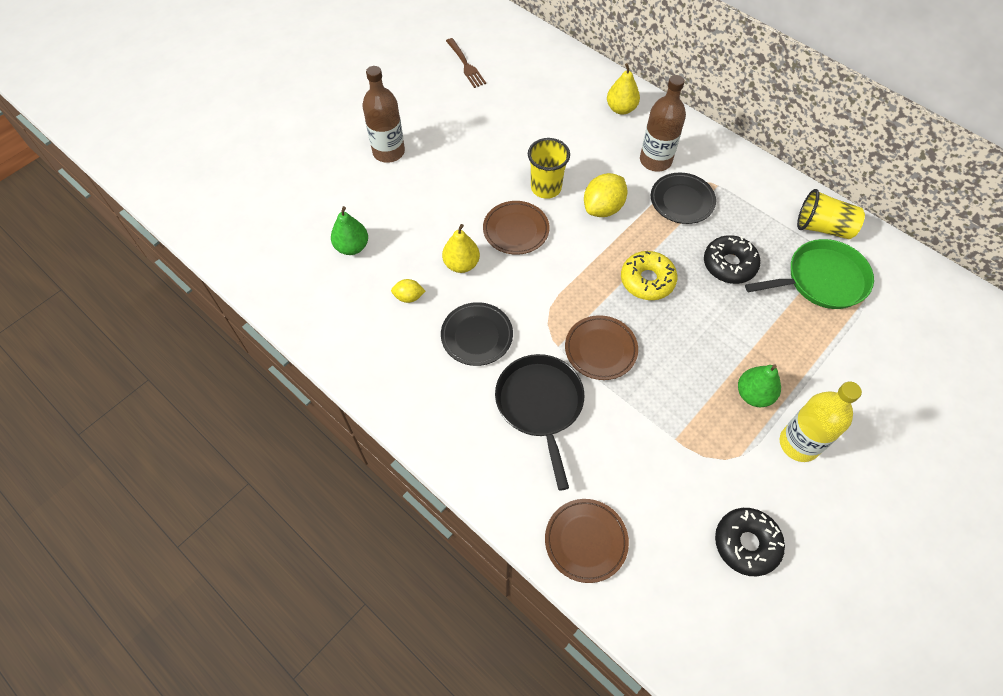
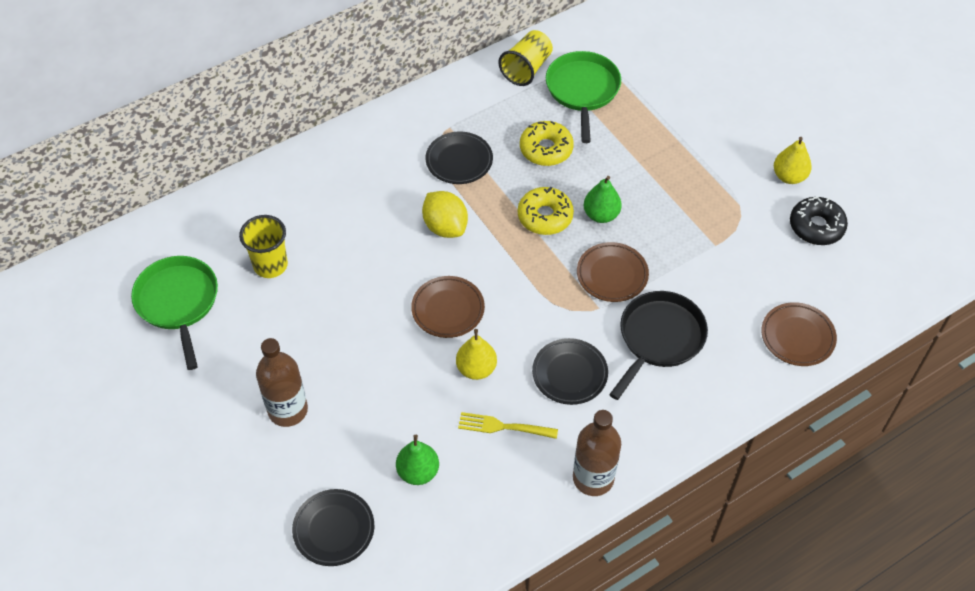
camera: 75 degrees left, 5 degrees down
yellow lemon [391,279,425,303] -> yellow fork [458,412,558,439]
brown fork [446,38,486,88] -> green pan [131,256,218,370]
black pan [495,354,584,491] -> black pan turned 120 degrees clockwise [609,291,708,400]
yellow cup [528,138,570,199] -> yellow cup moved to [239,215,288,278]
yellow pear [607,63,640,115] -> yellow pear moved to [774,137,812,184]
brown bottle [640,75,686,171] -> brown bottle moved to [573,410,621,496]
black donut [704,235,761,284] -> yellow donut [520,121,574,166]
green pear [738,364,781,407] -> green pear moved to [584,176,622,223]
yellow bottle [780,382,862,462] -> none
none -> black plate [292,489,374,566]

